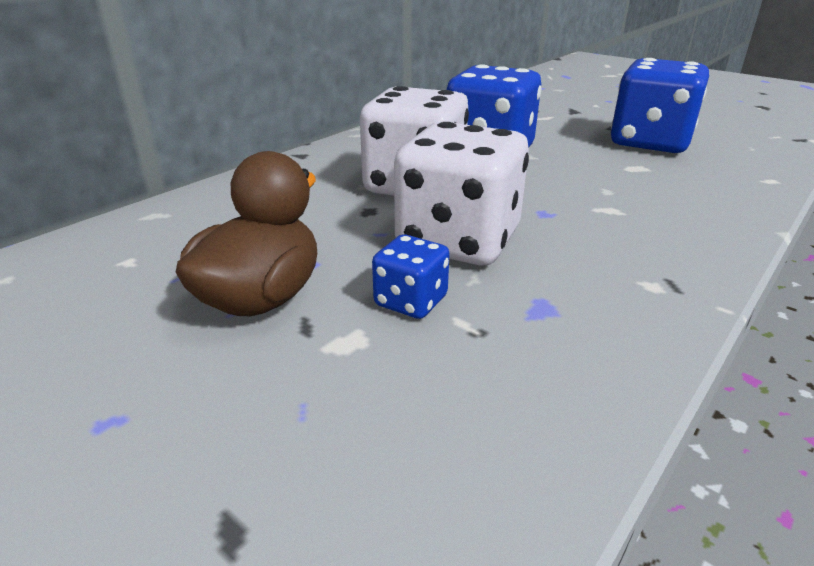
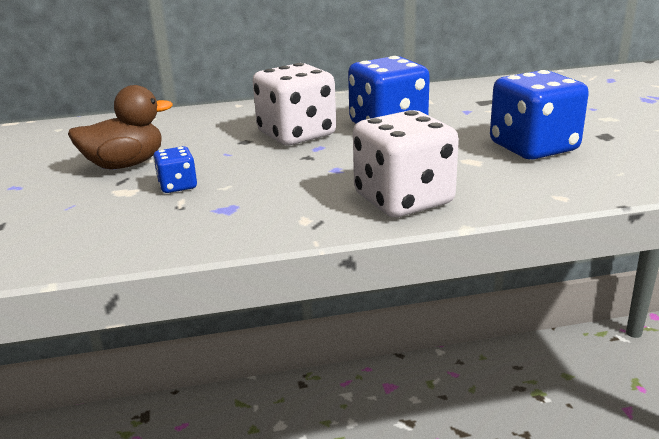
camera: 40 degrees right, 5 degrees down
white dice [394,122,529,266] -> white dice moved to [353,110,459,217]

